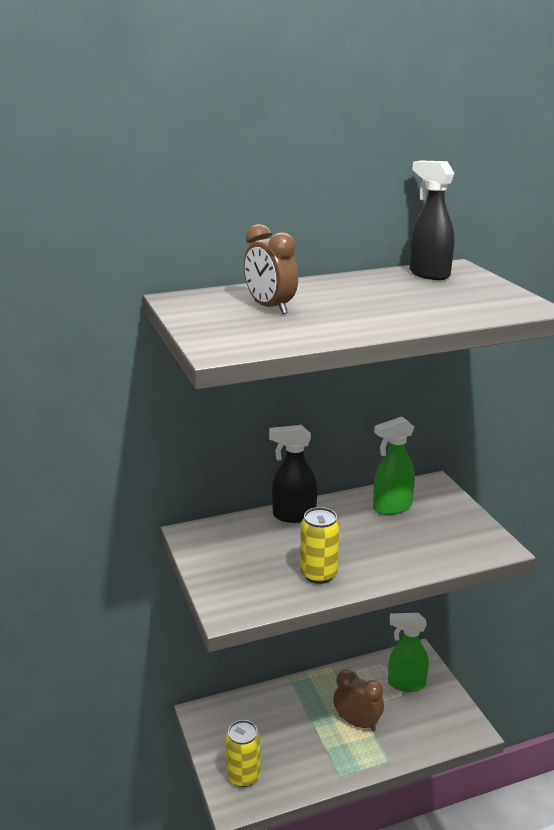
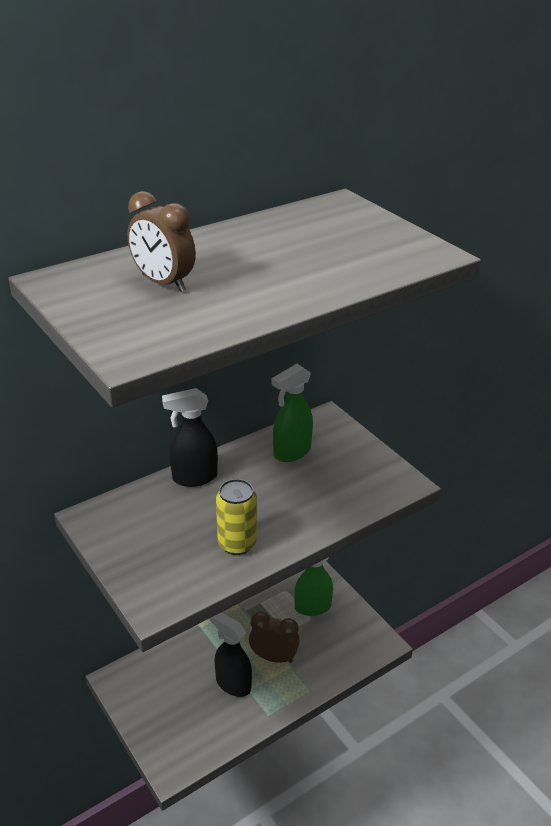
camera: 15 degrees left, 10 degrees up
yellow can [226,720,261,787] -> none
black spray bottle [410,161,455,280] -> black spray bottle moved to [210,613,252,697]

